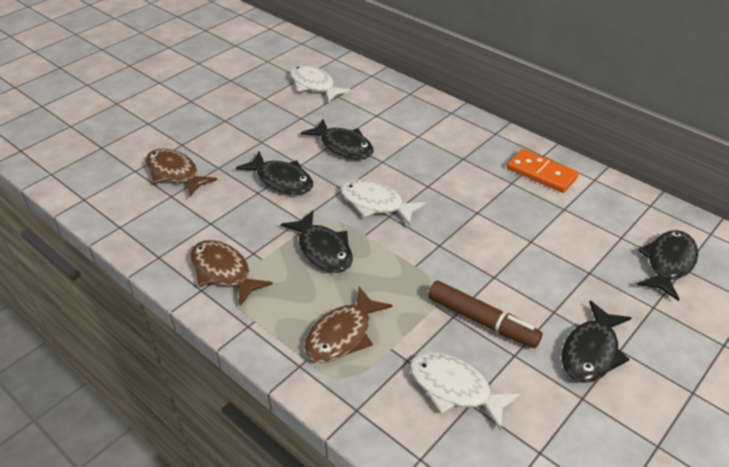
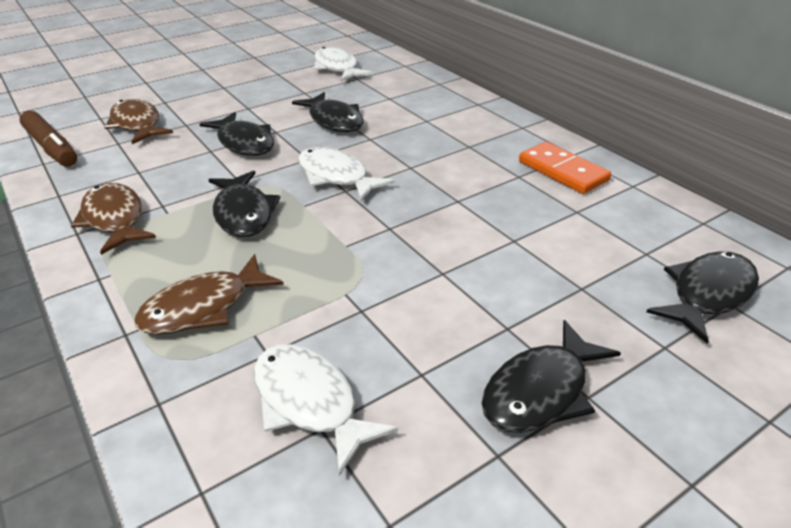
camera: 15 degrees right, 5 degrees down
brown marker [428,281,543,348] -> brown marker moved to [20,110,77,167]

